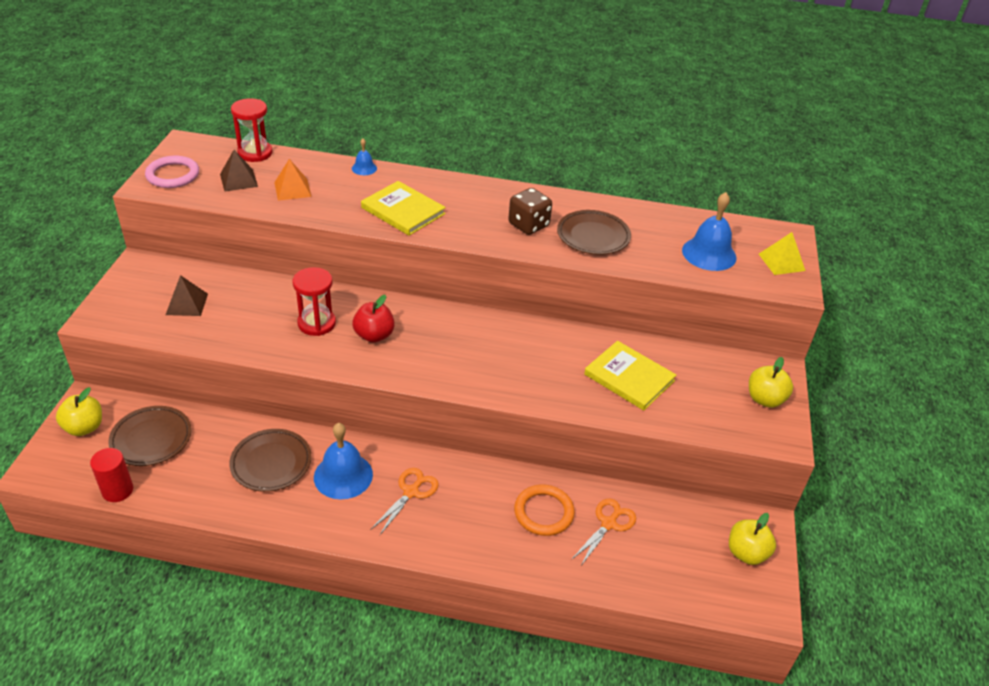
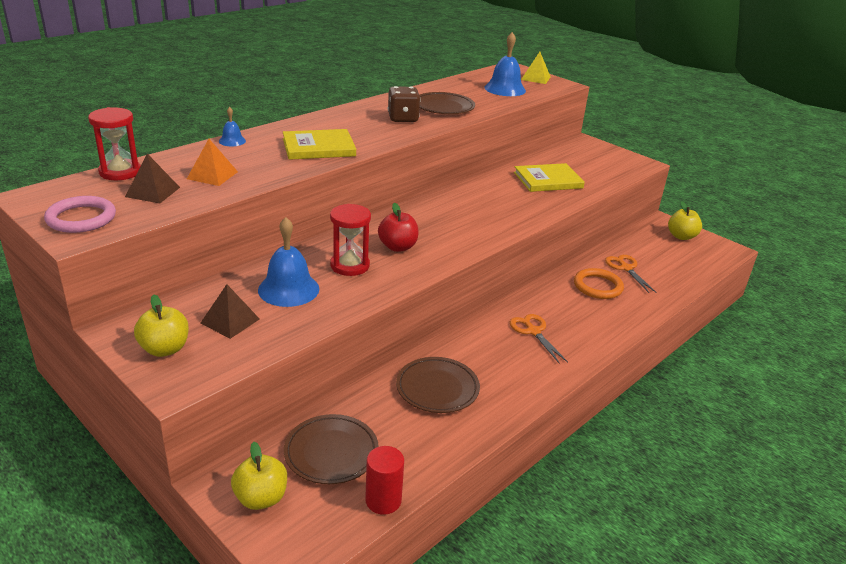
camera: 55 degrees left, 10 degrees down
blue bell [314,423,373,499] -> blue bell moved to [258,217,319,307]
yellow apple [749,357,793,408] -> yellow apple moved to [134,295,189,357]

